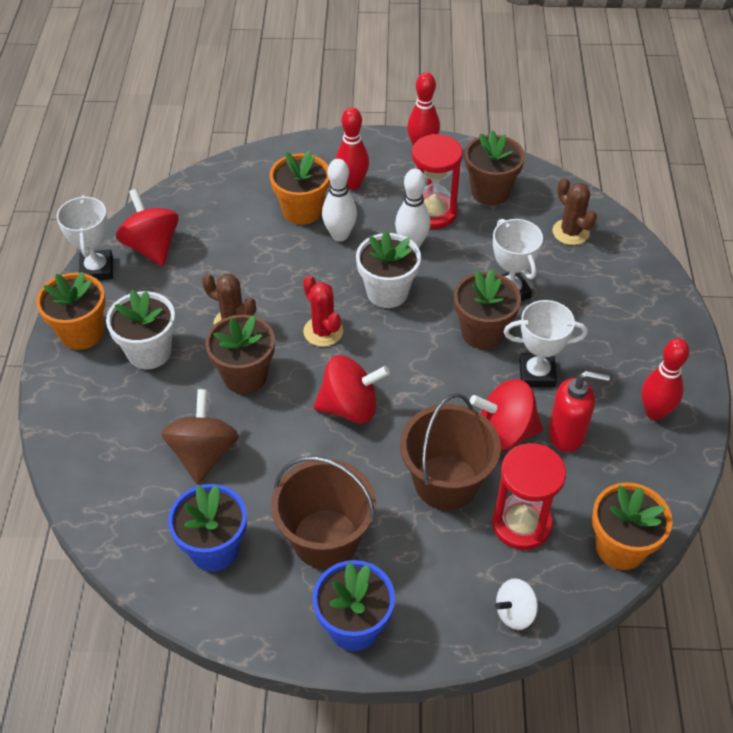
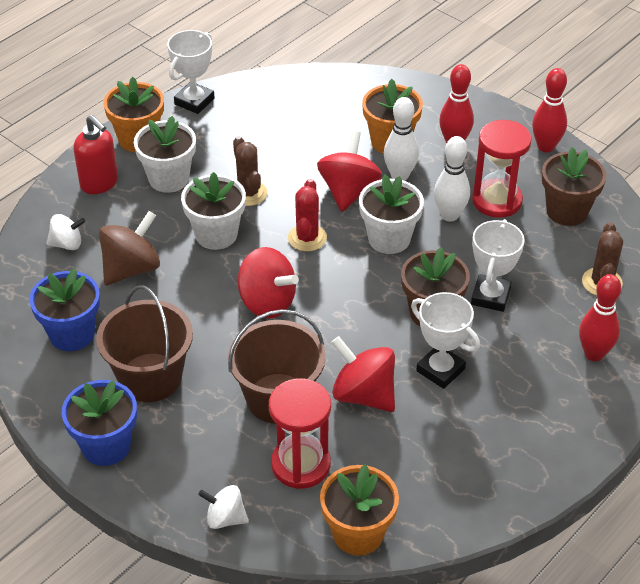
camera: 40 degrees right, 5 degrees down
red spinning top [116,189,179,266] -> red spinning top moved to [317,131,382,211]
brown flower pot [205,315,275,394] -> white flower pot [181,172,246,250]
red soap dispenser [548,371,610,452] -> red soap dispenser moved to [74,115,118,194]
red bowling pin [641,338,689,420] -> red bowling pin moved to [579,274,621,361]
none -> white spinning top [46,214,86,250]

